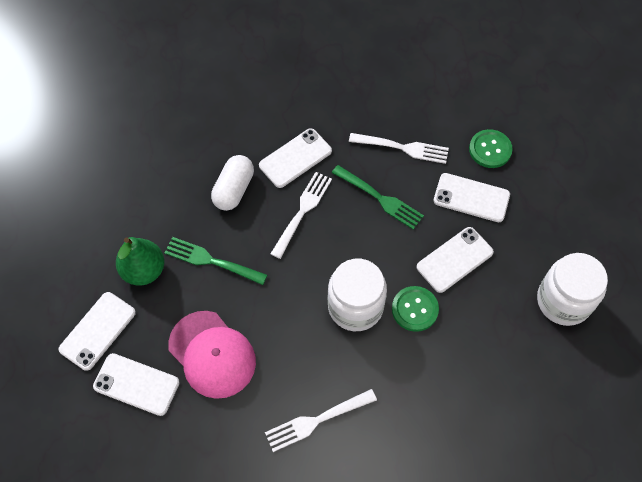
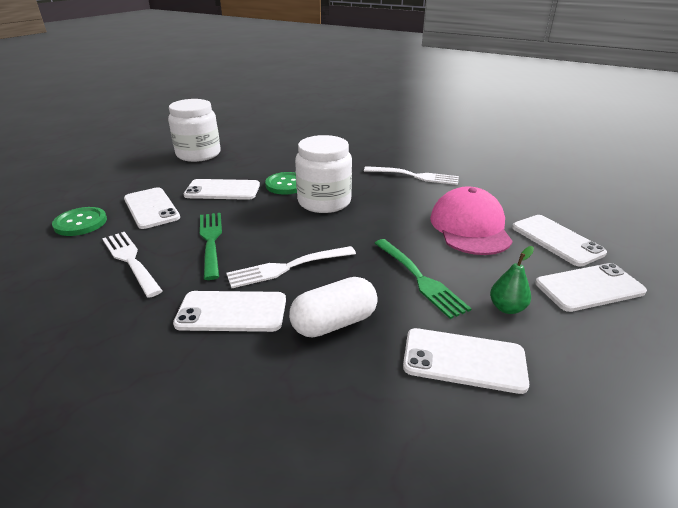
camera: 140 degrees left, 30 degrees down
green pear [116,237,164,286] -> green pear [490,246,534,314], size x0.59
none -> white phone [403,328,529,394]

